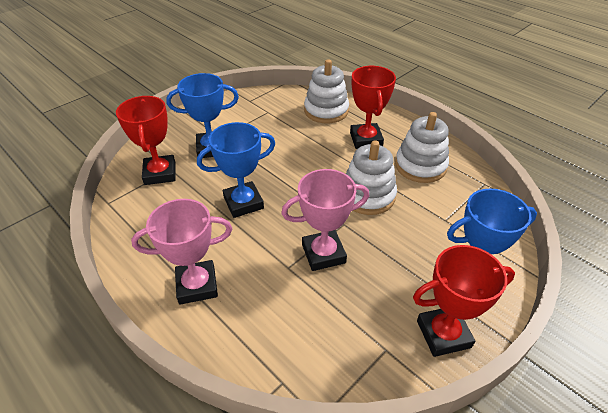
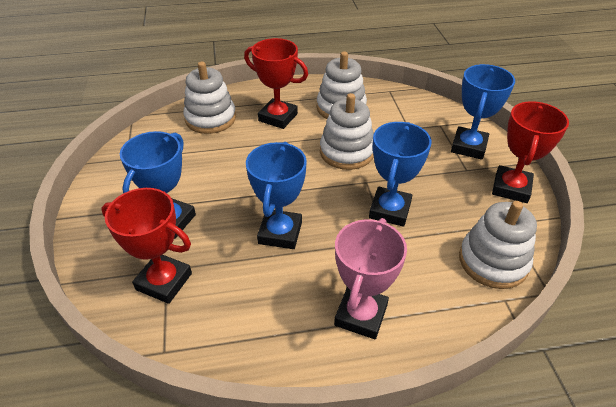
camera: 55 degrees left, 0 degrees up
pink trophy [281,169,369,271] -> blue trophy [369,122,432,227]
none -> white stacking toy [459,201,537,289]

